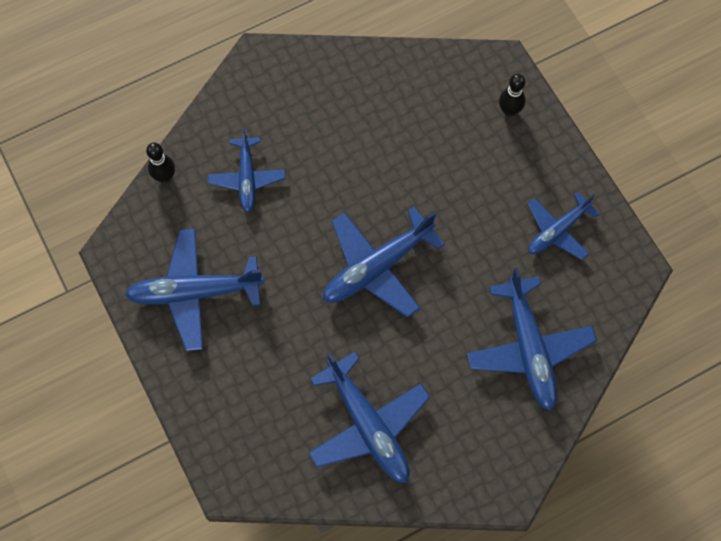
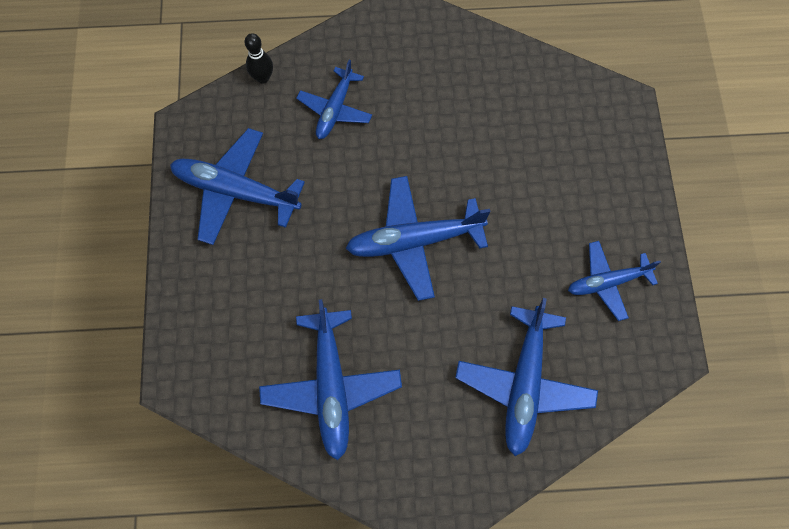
camera: 25 degrees right, 0 degrees up
black bowling pin [499,74,525,117] -> none

